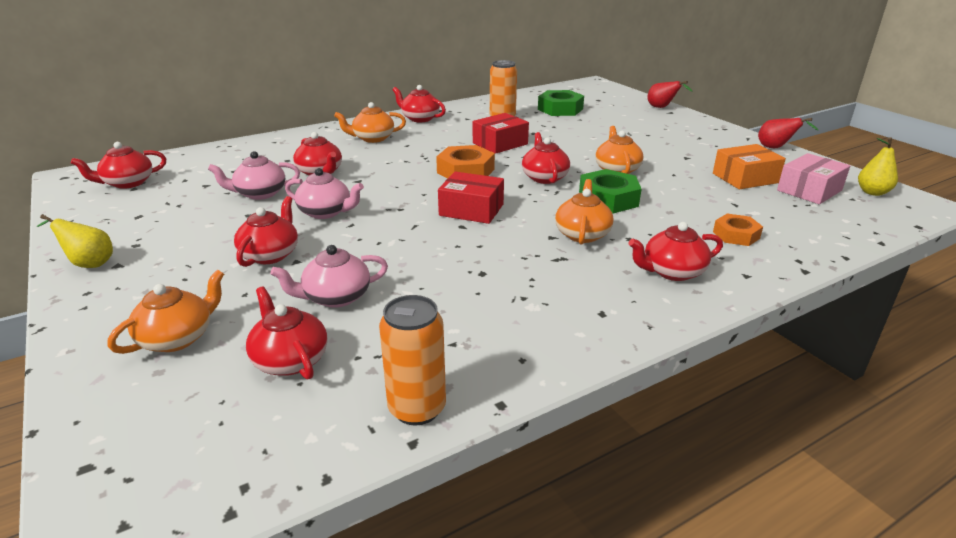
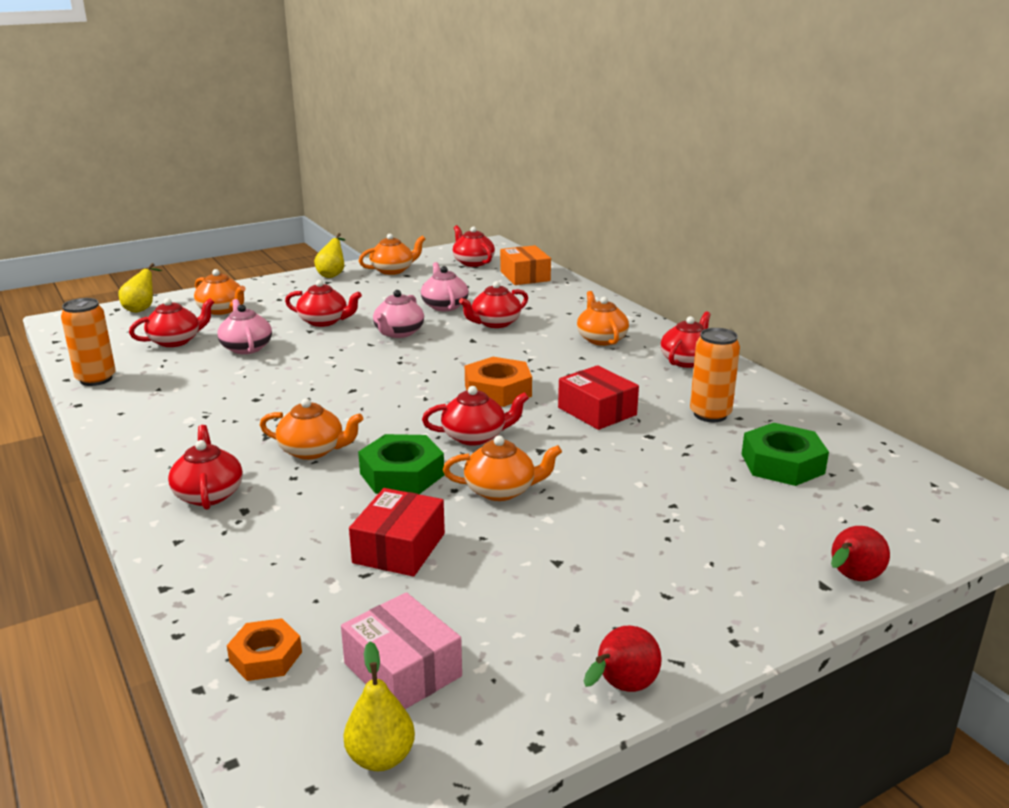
camera: 90 degrees right, 5 degrees down
red box [438,172,504,224] -> red box moved to [349,488,445,577]
orange box [713,144,786,189] -> orange box moved to [500,245,551,285]
orange nut [713,214,763,246] -> orange nut moved to [227,618,302,681]
none -> yellow pear [118,263,162,313]
none -> orange teapot [359,234,425,275]

